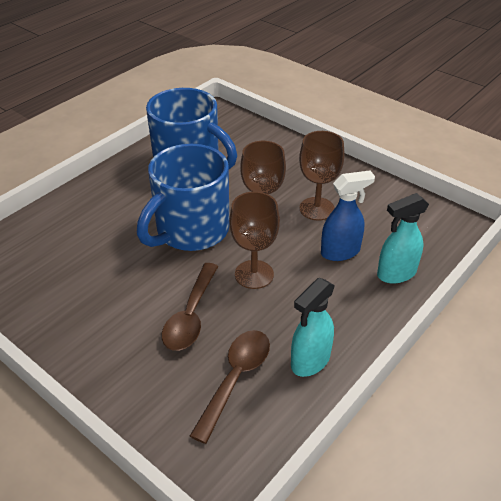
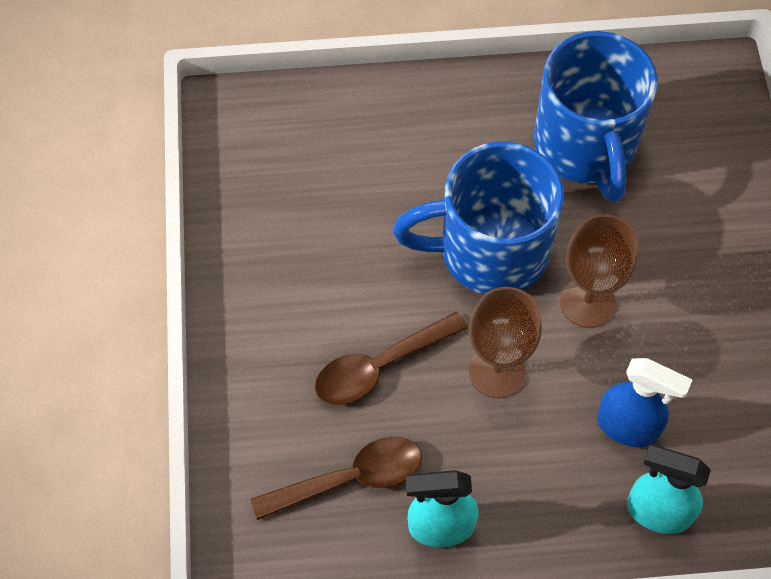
camera: 45 degrees right, 20 degrees up
brown goblet [299,131,345,221] -> none

